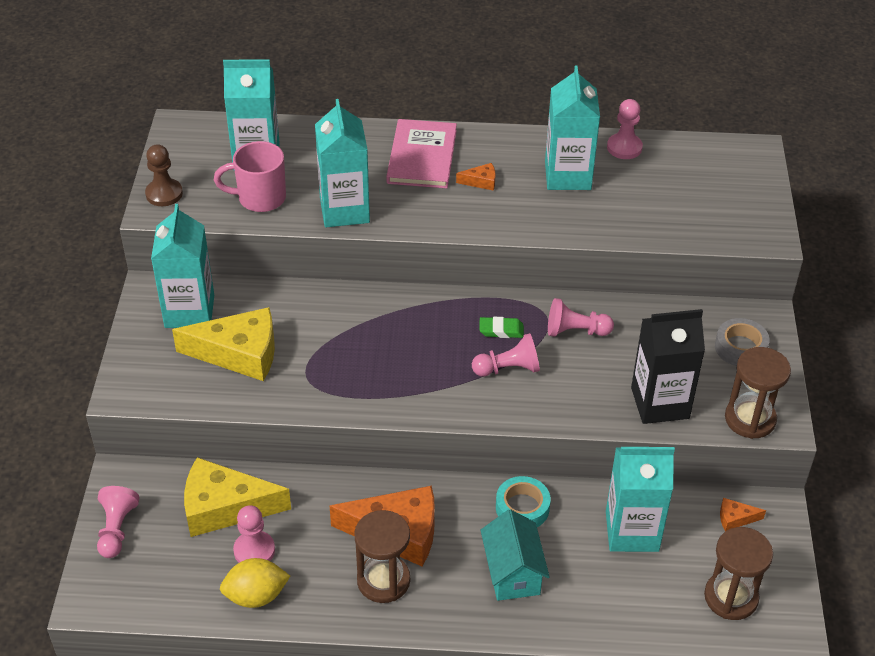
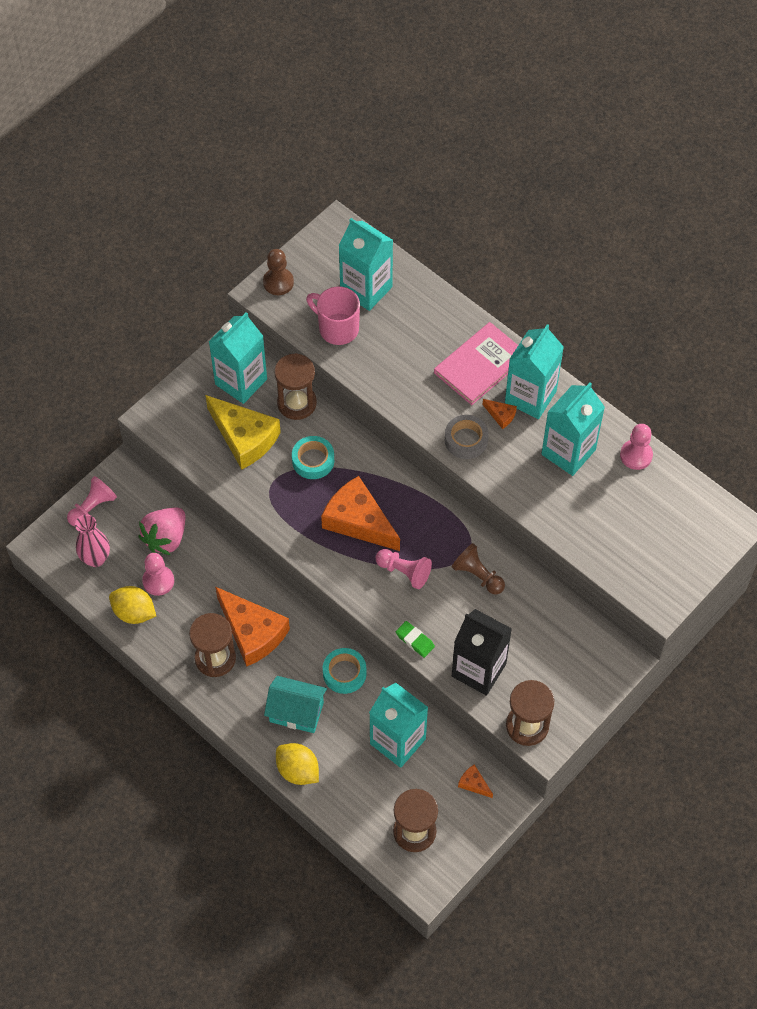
camera: 40 degrees right, 15 degrees up
yellow cheese [184,457,291,537] -> pink strawberry [138,507,185,555]
turquoise carton [315,99,370,227] -> turquoise carton moved to [505,324,564,419]
green eraser [479,317,524,338] -> green eraser moved to [396,621,435,658]
turquoise house [481,509,550,601] -> turquoise house turned 75 degrees clockwise [264,676,327,733]
pink pawn [548,298,614,337] -> brown pawn [452,543,505,595]
grey tape [715,318,770,366] -> grey tape moved to [445,415,489,459]
none -> pink vase [75,515,110,567]
none -> brown hourglass [274,353,317,420]
none -> yellow lemon [276,743,319,785]
none -> turquoise tape [292,436,334,479]
none -> orange cheese [321,476,400,551]

